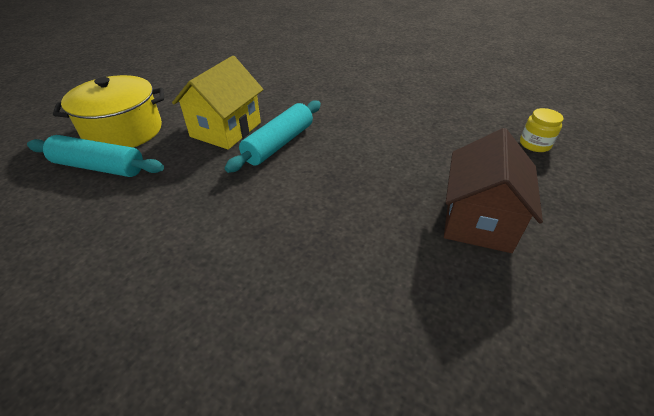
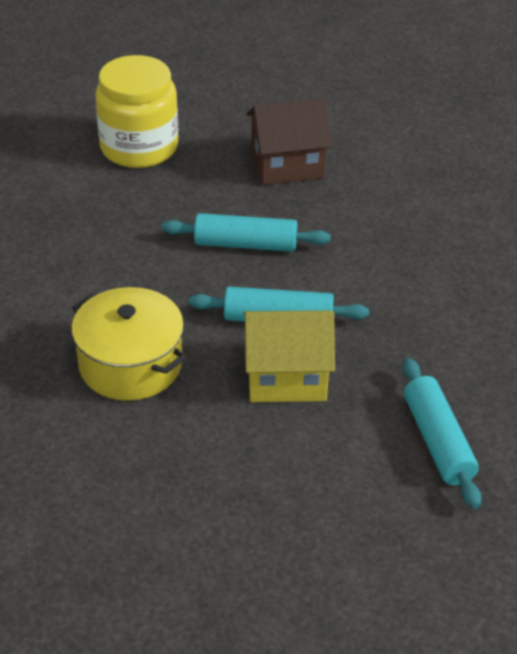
camera: 120 degrees left, 0 degrees up
yellow pot [53,75,164,147] -> yellow pot moved to [71,287,186,401]
yellow jar [520,108,564,152] -> yellow jar [95,55,178,168], size x2.35
none -> turquoise rolling pin [162,213,331,252]

